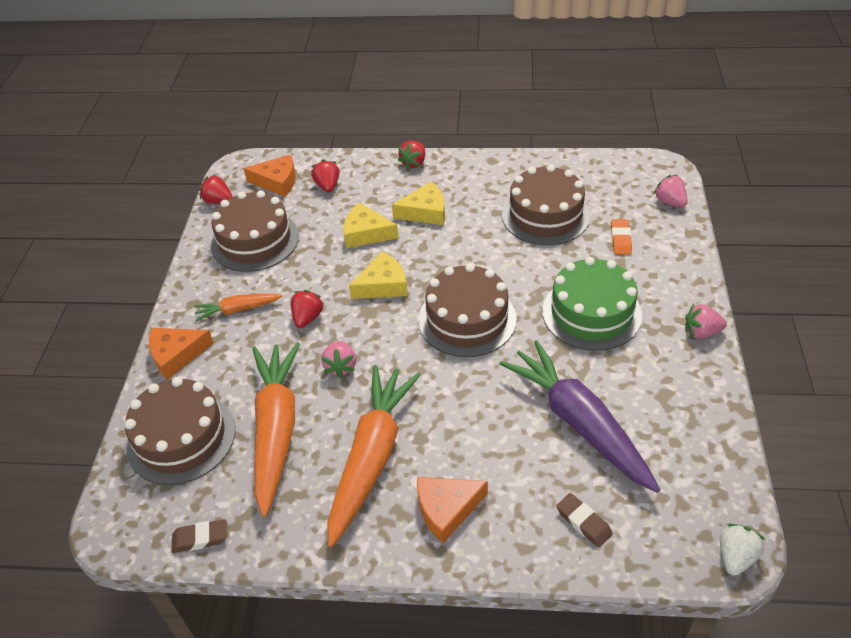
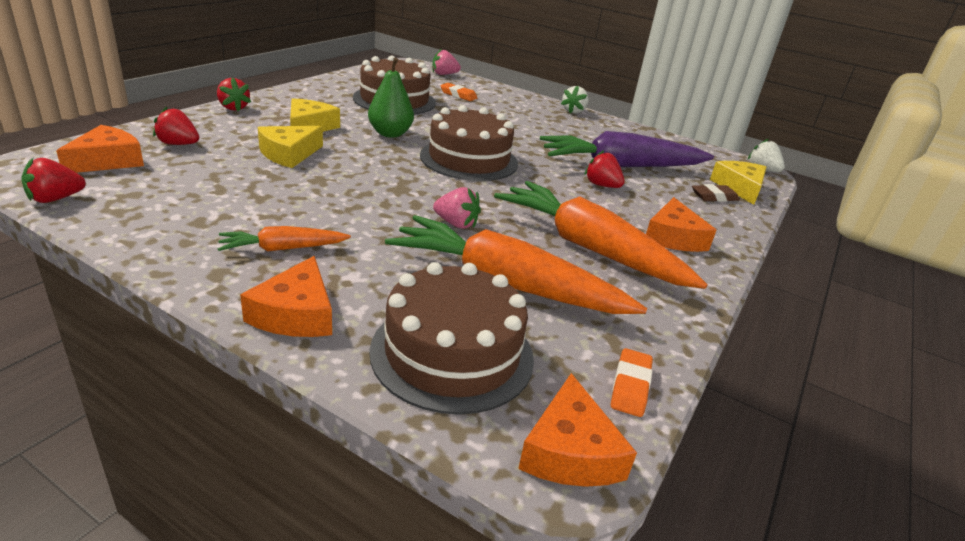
camera: 70 degrees left, 15 degrees down
brown eraser [171,519,227,553] -> orange eraser [611,348,653,417]
orange carrot [194,294,282,321] -> orange carrot turned 60 degrees clockwise [217,226,351,252]
brown cake [211,190,299,272] -> none
red strawberry [291,290,324,328] -> red strawberry moved to [584,150,625,188]
yellow cheese [349,251,408,299] -> yellow cheese moved to [710,161,767,205]
green cake [542,257,642,351] -> none
pink strawberry [685,304,727,339] -> white strawberry [561,86,589,113]
none -> green pear [368,58,414,138]
none -> orange cheese [518,373,637,487]

